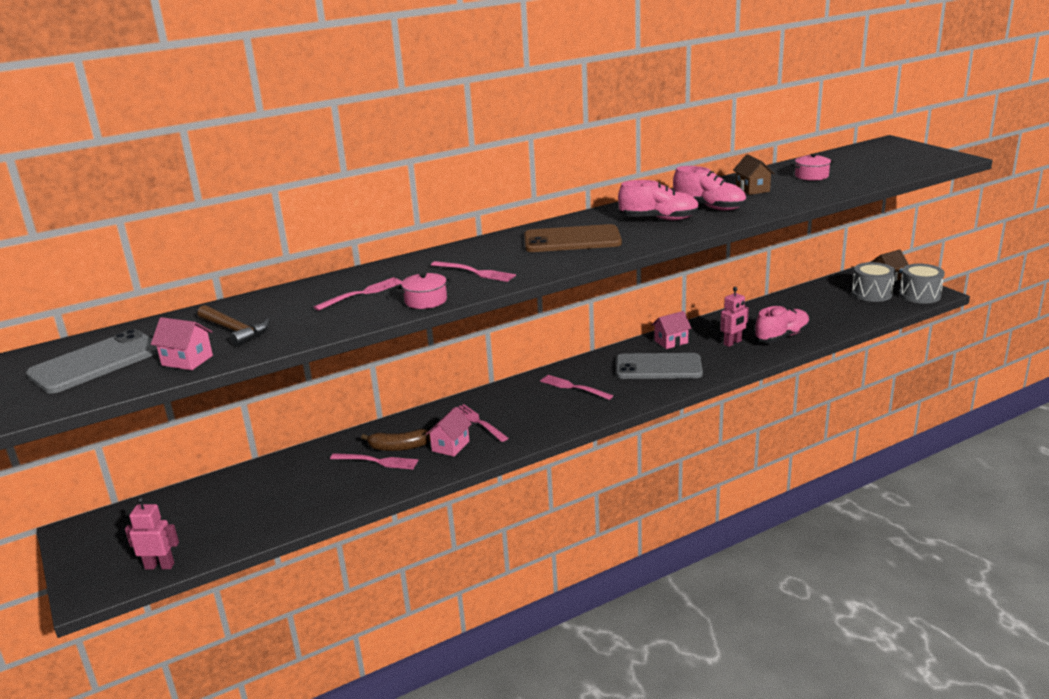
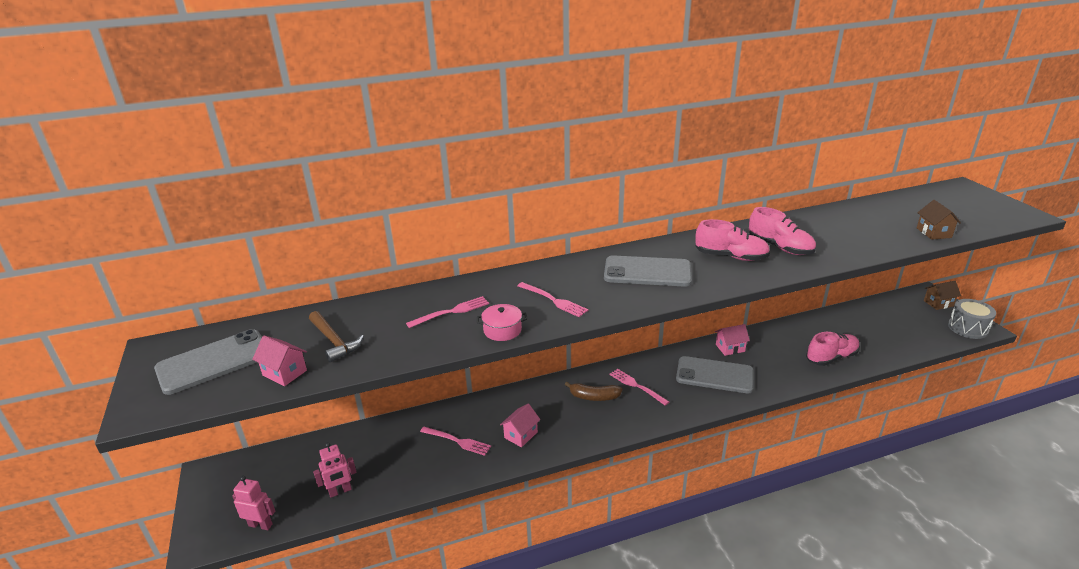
camera: 10 degrees right, 5 degrees up
brown banana [361,429,430,451] -> brown banana moved to [565,382,622,401]
pink fork [457,404,508,442] -> none
brown phone [524,224,622,252] -> grey phone [604,255,692,287]
pink robot [720,287,749,347] -> pink robot moved to [313,442,356,498]
brown house [733,154,775,195] -> brown house moved to [917,200,961,240]
pink pot [791,154,835,181] -> none
grey drum [852,262,896,302] -> none

